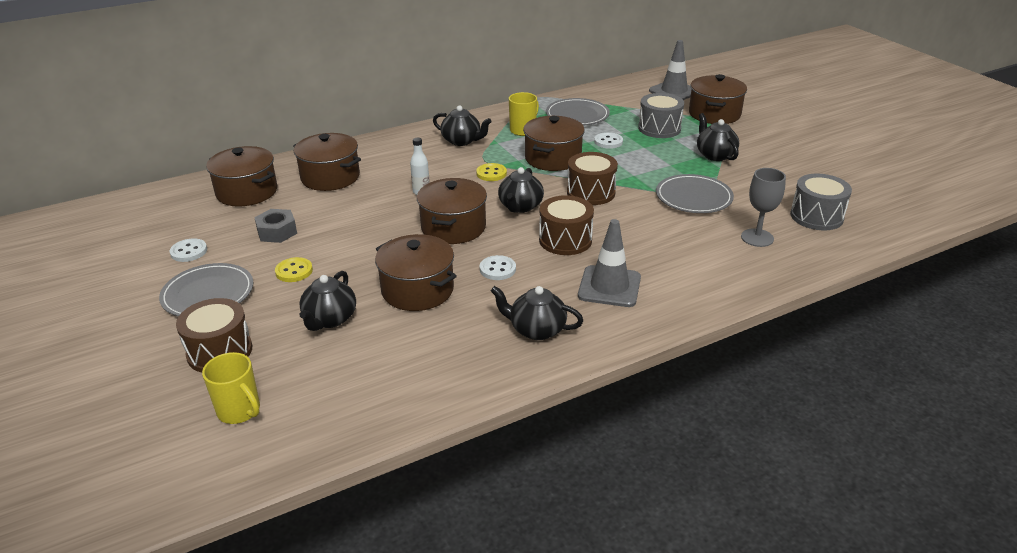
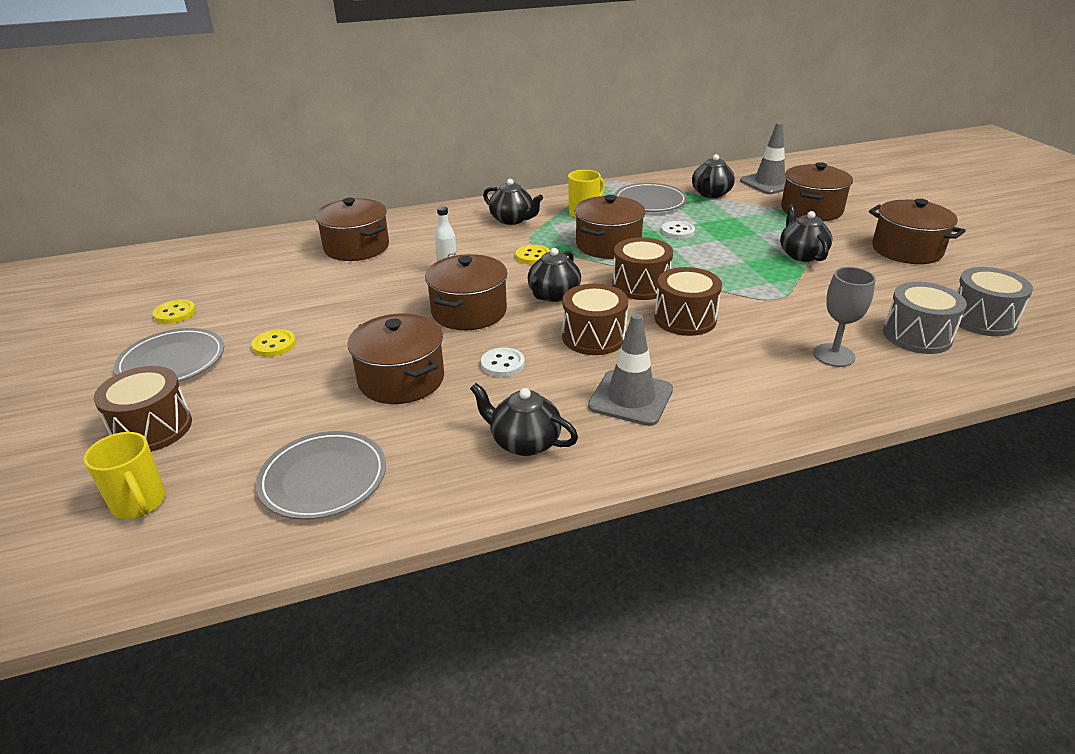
camera: 10 degrees right, 0 degrees up
white button [170,238,207,262] -> yellow button [153,299,196,324]
brown pot [206,146,277,207] -> brown pot moved to [869,199,966,264]
grey nut [254,209,297,243] -> none
black teapot [299,271,356,331] -> black teapot moved to [692,154,735,198]
grey drum [638,93,684,138] -> grey drum moved to [956,267,1033,336]
grey plate [656,174,734,213] -> grey plate moved to [256,431,386,520]
none -> brown drum [655,267,722,336]

